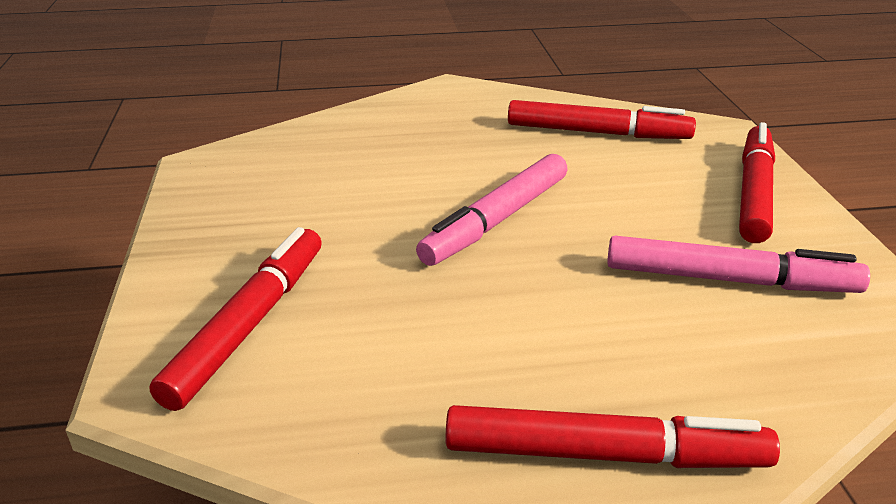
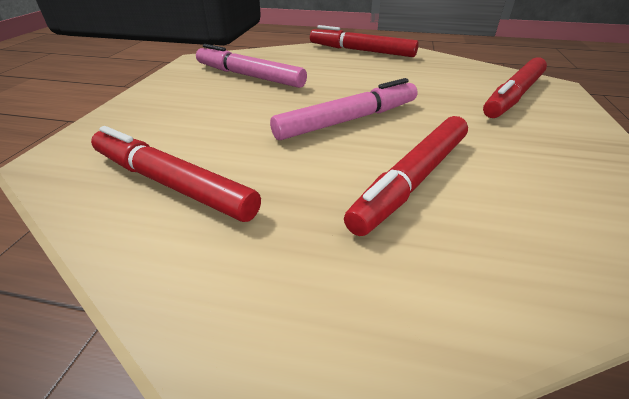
camera: 160 degrees left, 5 degrees up
red marker [739,122,775,243] -> red marker moved to [344,116,468,236]

